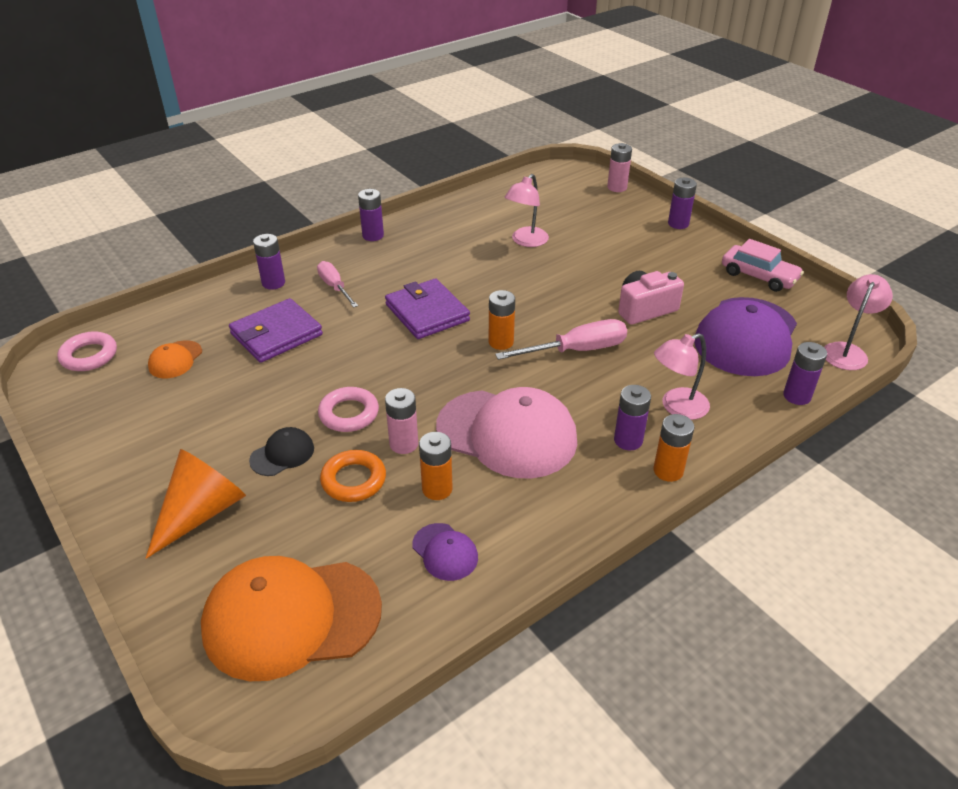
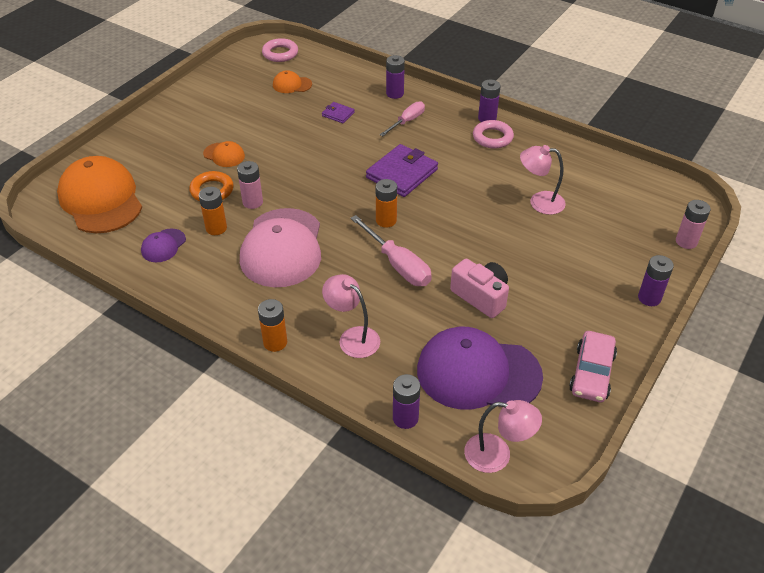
camera: 70 degrees right, 5 degrees up
orange cone [146,449,246,559] -> none
purple wallet [229,298,323,363] -> purple wallet [322,102,355,123], size x0.49
black cap [249,427,314,476] -> orange cap [203,141,245,167]
pink ring [318,387,379,432] -> pink ring moved to [473,120,514,149]
purple battery [614,385,651,450] -> none

